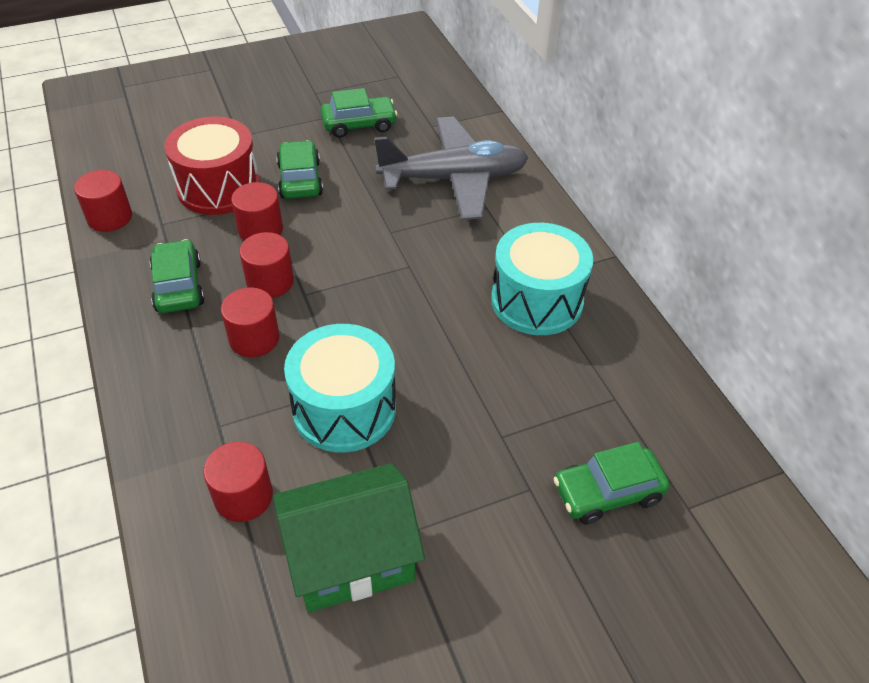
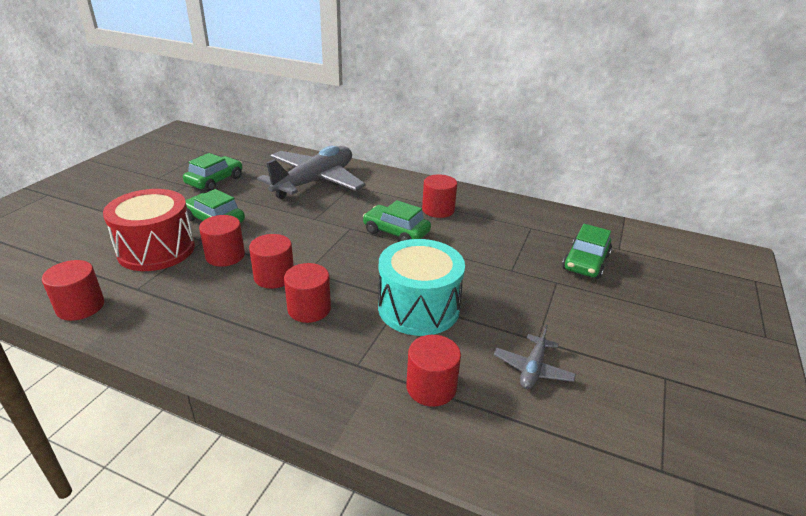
camera: 45 degrees left, 15 degrees down
green car [150,239,205,313] -> green car moved to [363,200,431,241]
green house [273,463,425,613] -> grey plane [494,325,576,389]
turquoise drum [491,223,593,335] -> red cylinder [422,174,457,218]

